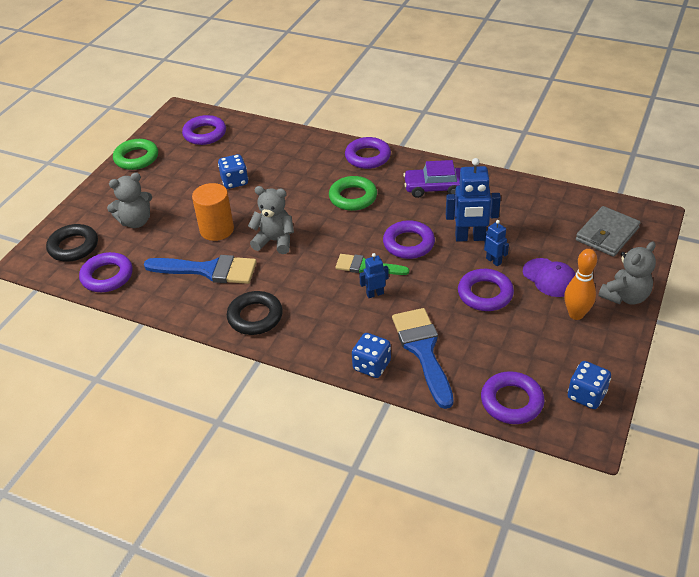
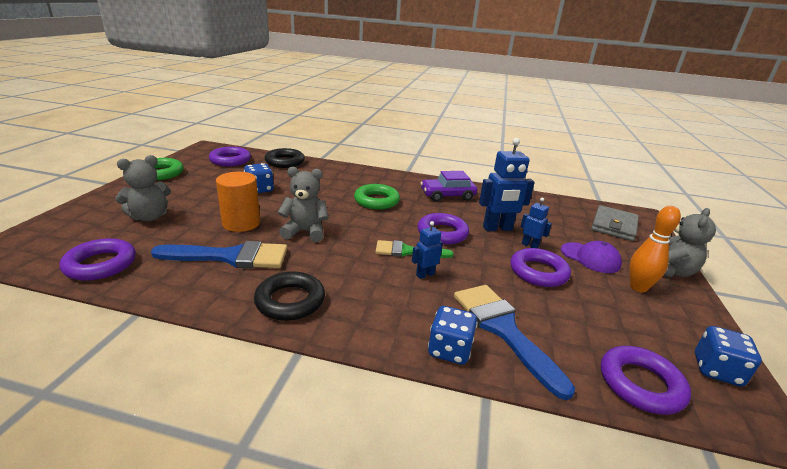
camera: 15 degrees left, 15 degrees down
black ring [46,224,98,262] -> black ring moved to [265,148,305,168]
purple ring [345,137,391,169] -> none

